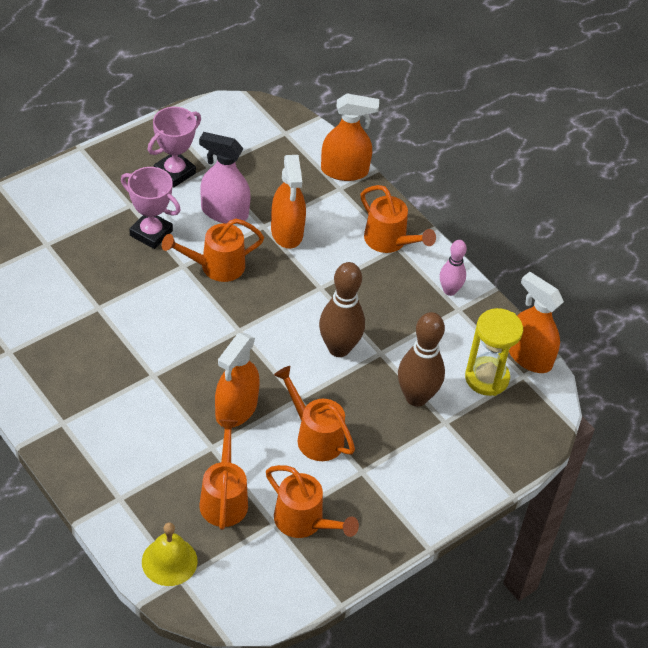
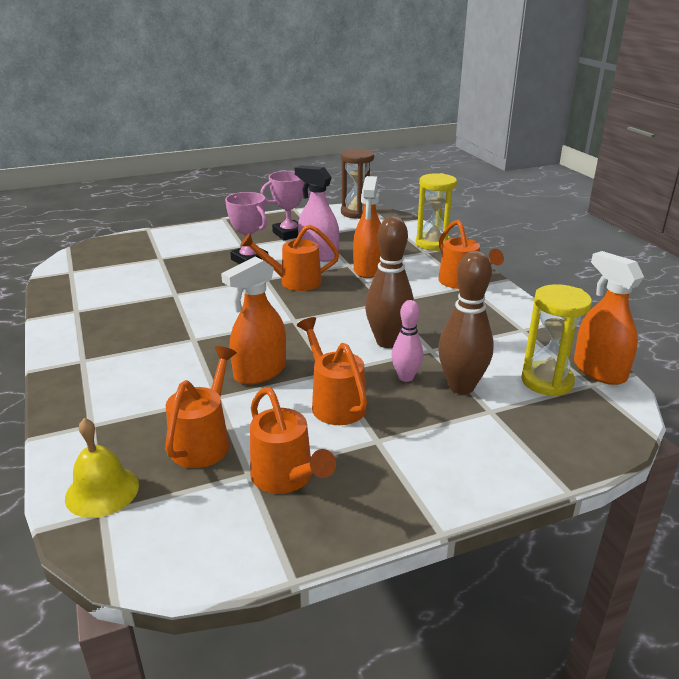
camera: 20 degrees right, 20 degrees down
orange spray bottle [321,93,379,181] -> yellow hourglass [416,173,457,251]
pink bowling pin [440,240,467,296] -> pink bowling pin moved to [392,300,423,382]
none -> brown hourglass [341,149,374,219]

